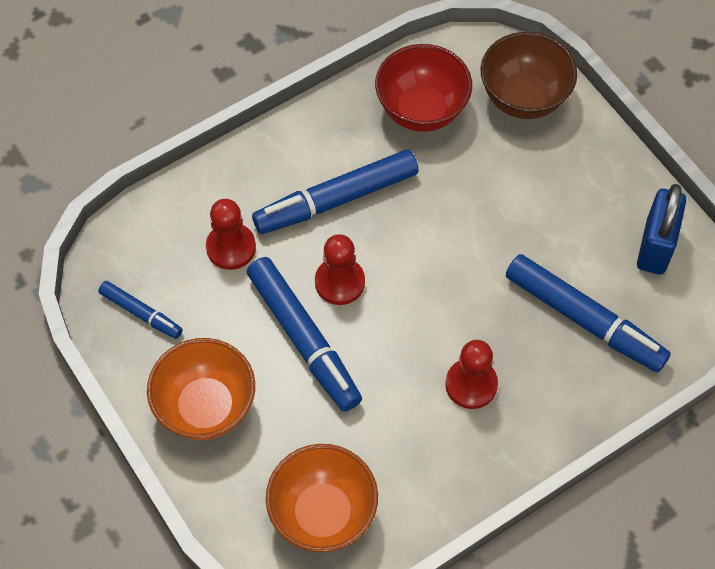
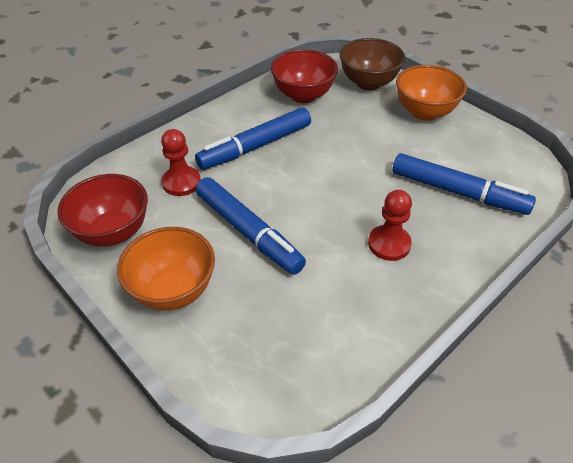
camera: 10 degrees left, 15 degrees down
blue marker [98,281,183,339] -> red bowl [57,174,148,247]
orange bowl [266,444,378,552] -> orange bowl moved to [396,65,467,121]
red pawn [315,234,365,305] -> none
blue padlock [637,184,686,274] -> none

